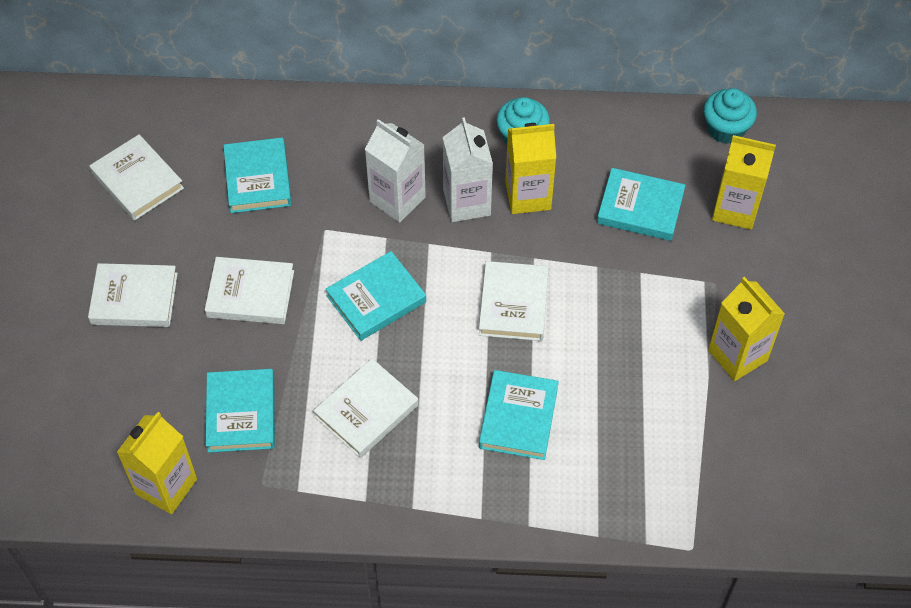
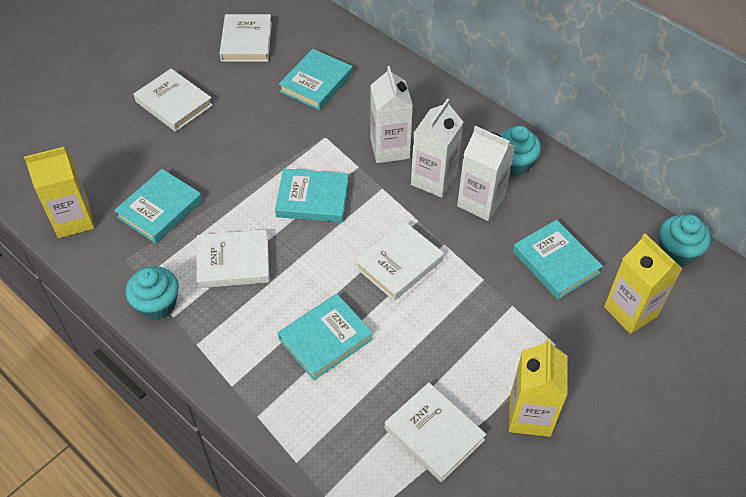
camera: 40 degrees right, 5 degrees down
white book [205,257,294,324] -> white book moved to [385,383,486,482]
yellow carton [505,123,556,214] -> white carton [457,126,515,221]
none -> turquoise cupcake [126,266,179,320]

